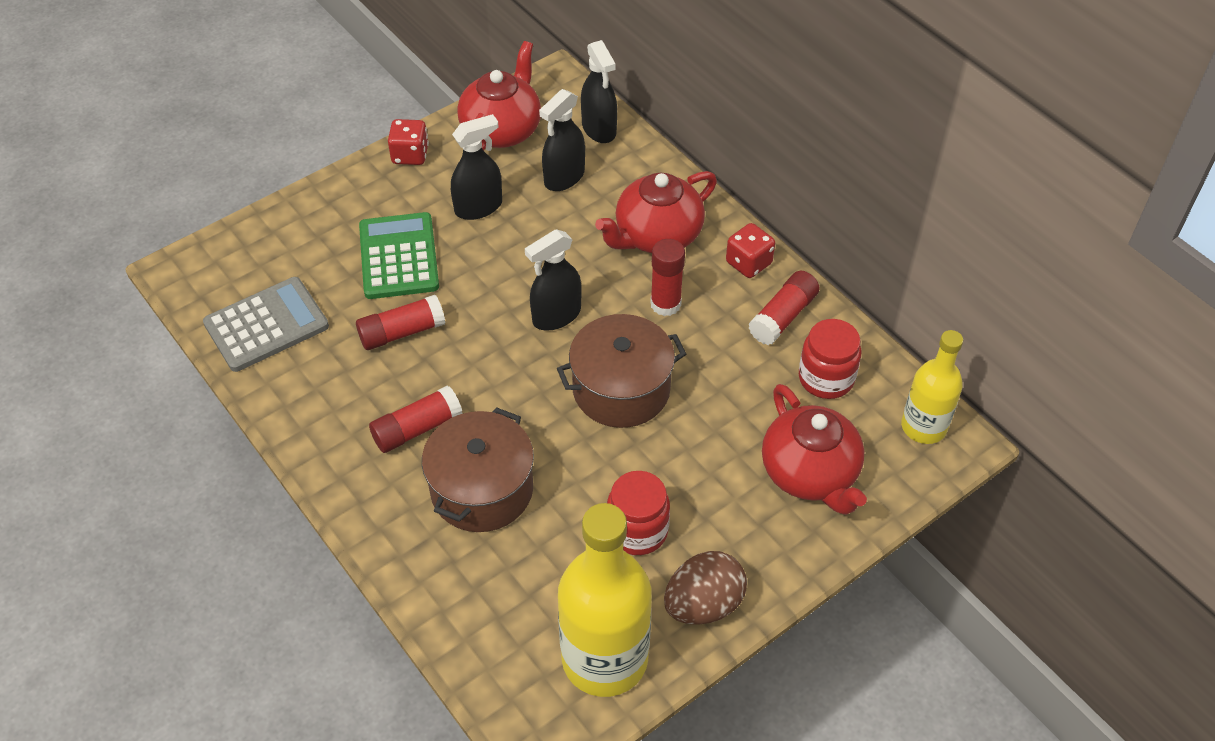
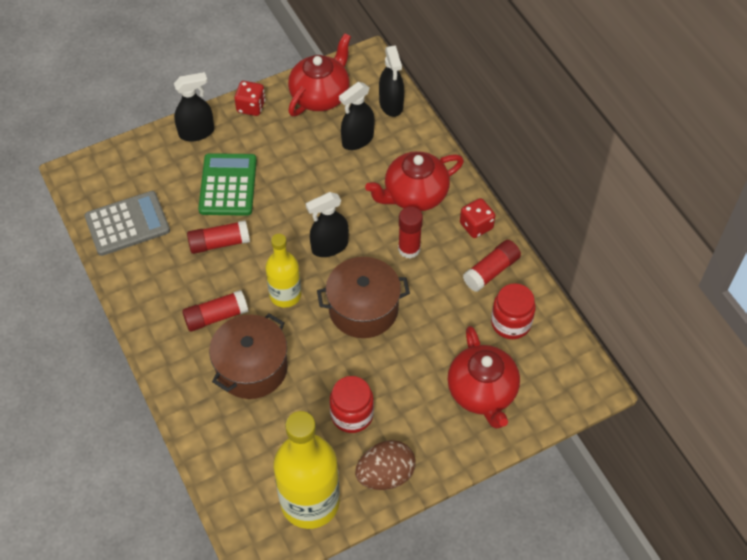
camera: 10 degrees right, 5 degrees up
black spray bottle [451,114,502,220] -> black spray bottle moved to [174,72,214,141]
yellow bottle [901,330,963,444] -> yellow bottle moved to [265,234,301,308]

